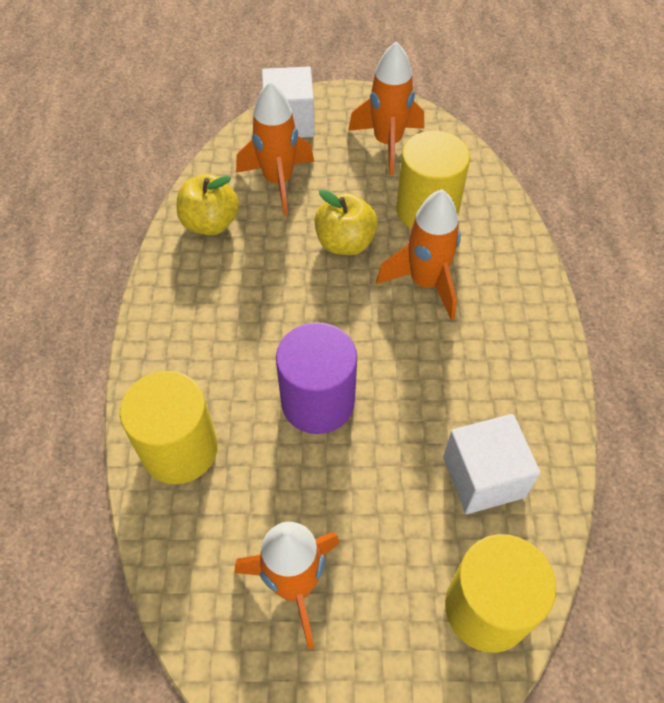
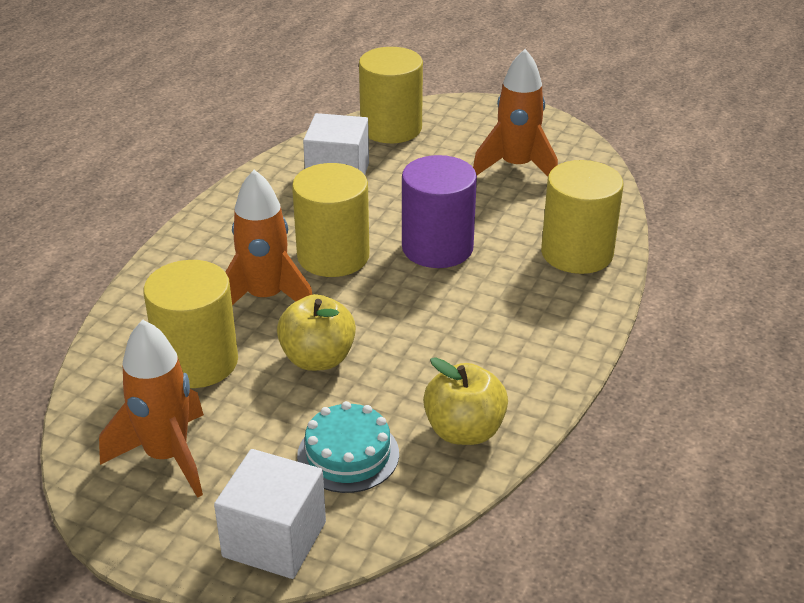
camera: 155 degrees left, 20 degrees down
orange rocket [236,81,314,216] -> turquoise cake [297,401,399,493]
none -> yellow cylinder [292,163,370,277]

